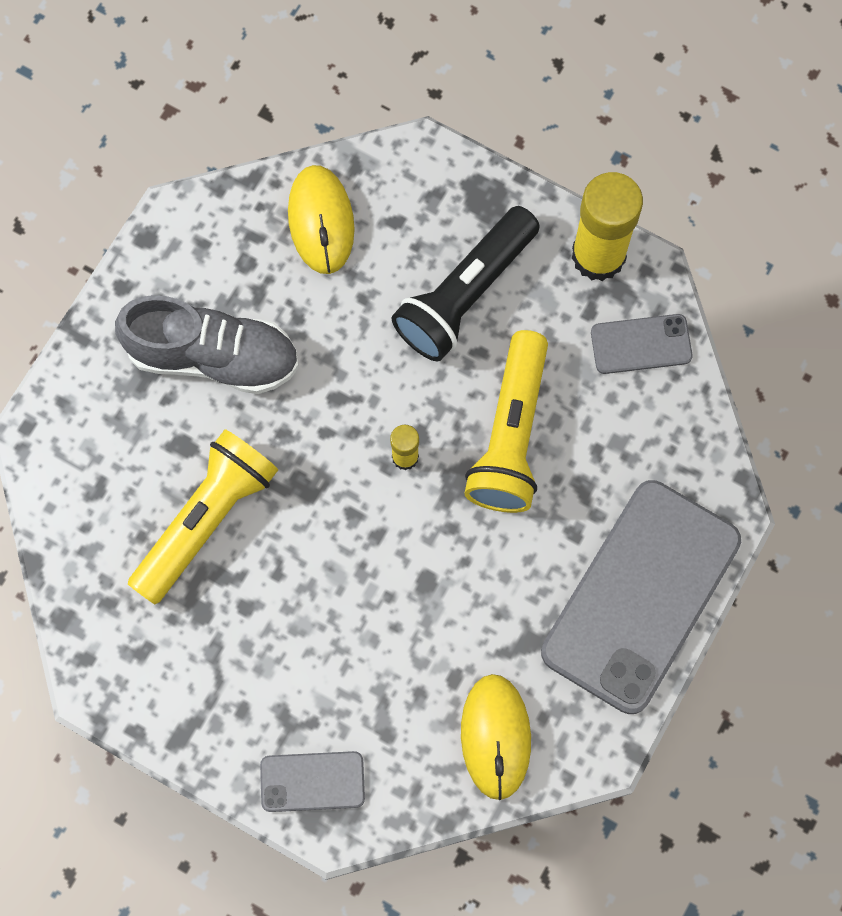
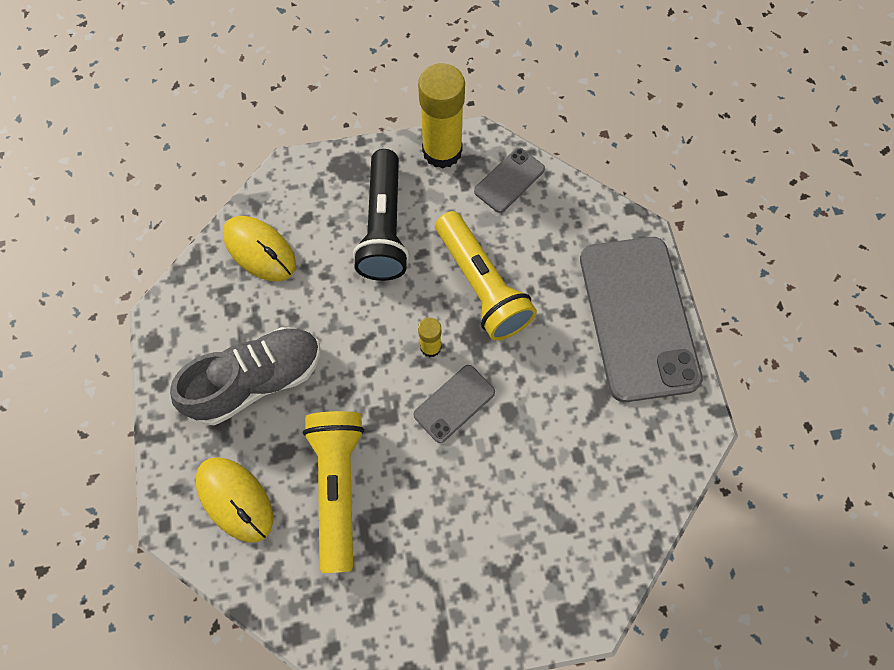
camera: 40 degrees left, 5 degrees down
grey phone [260,751,365,812] -> grey phone moved to [414,365,495,443]
yellow mouse [461,674,531,800] -> yellow mouse moved to [196,457,273,543]

